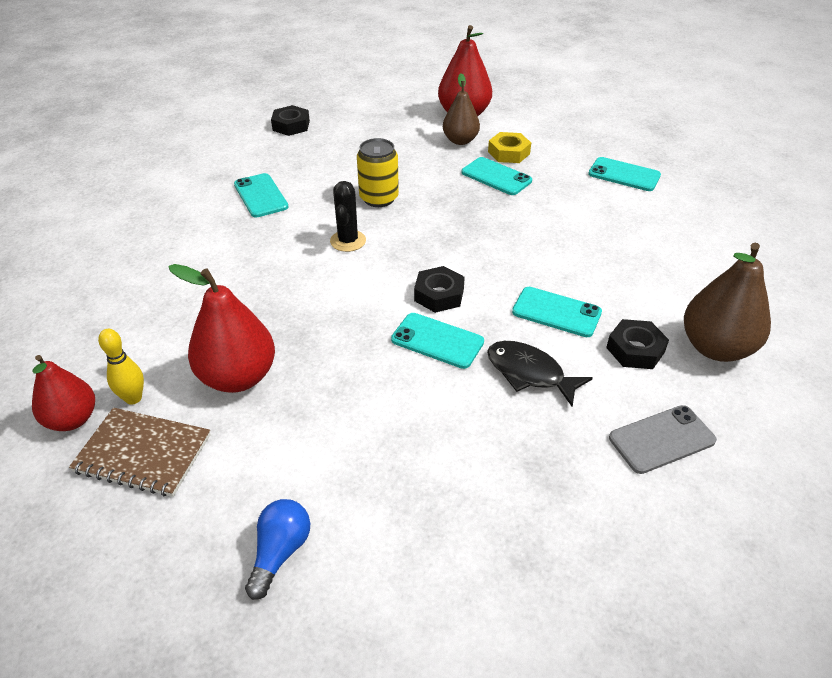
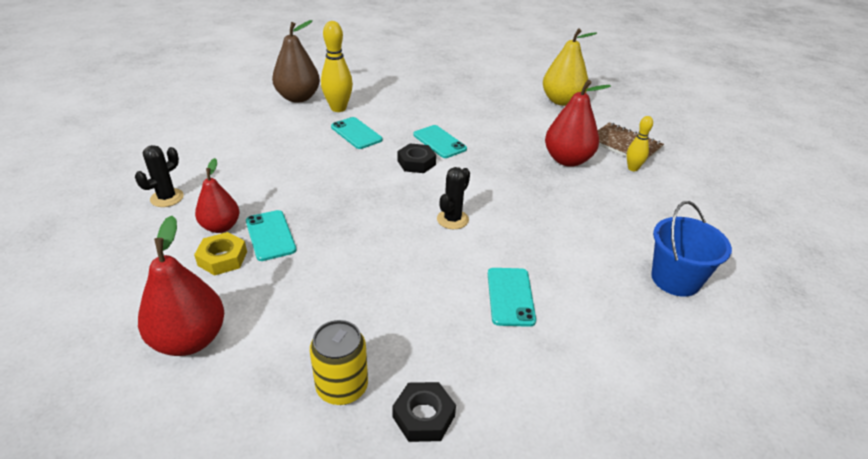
camera: 155 degrees left, 5 degrees down
red pear [32,355,95,431] -> red pear moved to [195,158,240,233]
blue light bulb [245,499,310,600] -> yellow pear [543,28,597,106]
yellow can [357,138,399,207] -> yellow can moved to [310,320,368,405]
brown pear [443,73,480,145] -> none
black fish [487,341,592,407] -> none
turquoise phone [588,157,661,191] -> black cactus [135,145,184,207]
black nut [606,319,669,369] -> yellow bowling pin [321,21,353,112]
grey phone [609,405,717,474] -> none
none -> blue bucket [651,201,732,297]

